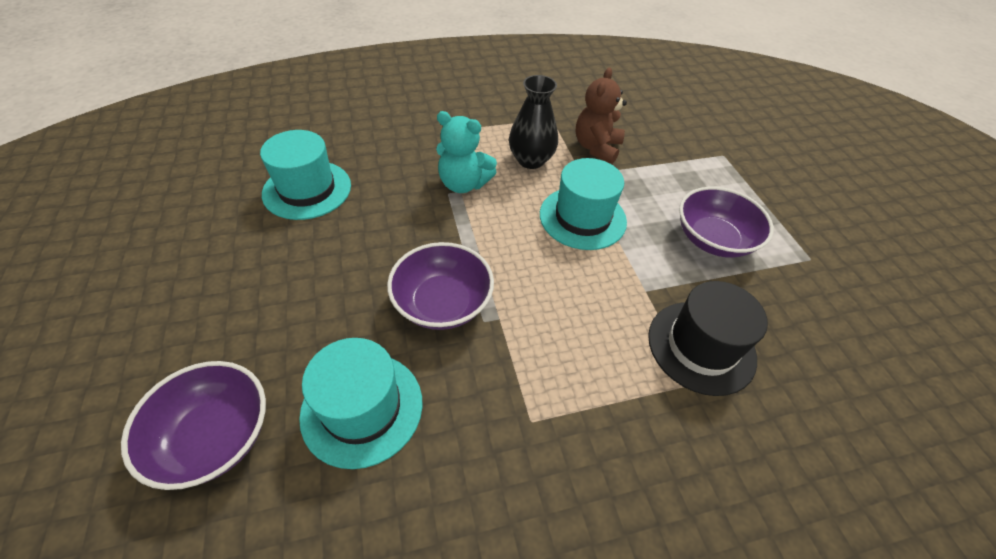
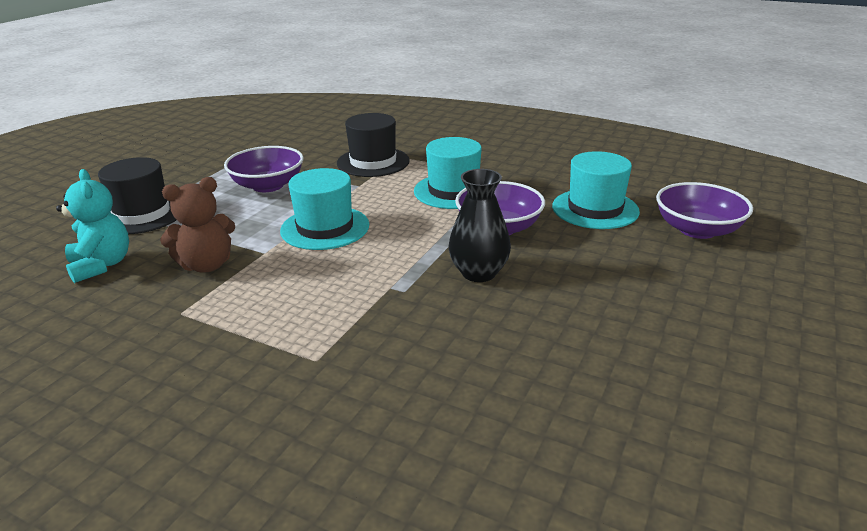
camera: 135 degrees left, 20 degrees down
turquoise hat [260,130,351,220] -> turquoise hat moved to [414,137,482,209]
turquoise teddy bear [436,111,497,193] -> turquoise teddy bear moved to [56,169,129,283]
black vase [509,75,558,169] -> black vase moved to [449,169,511,282]
none -> black hat [98,157,176,234]

